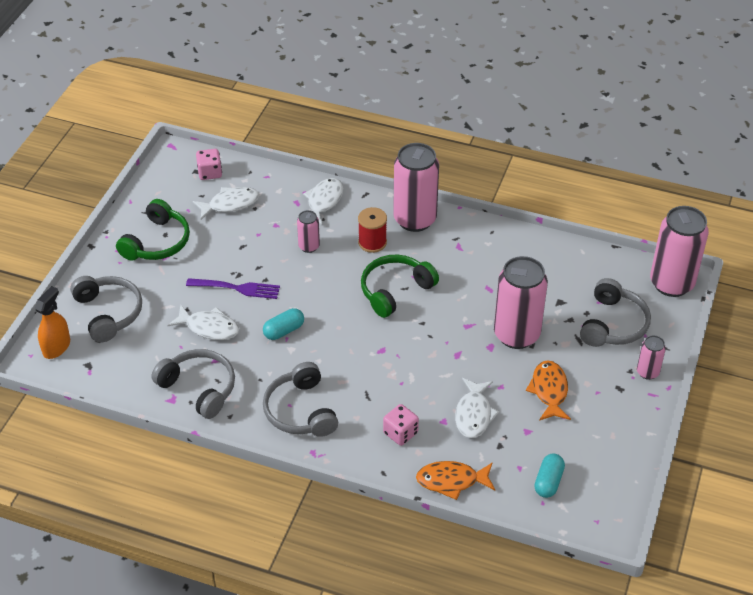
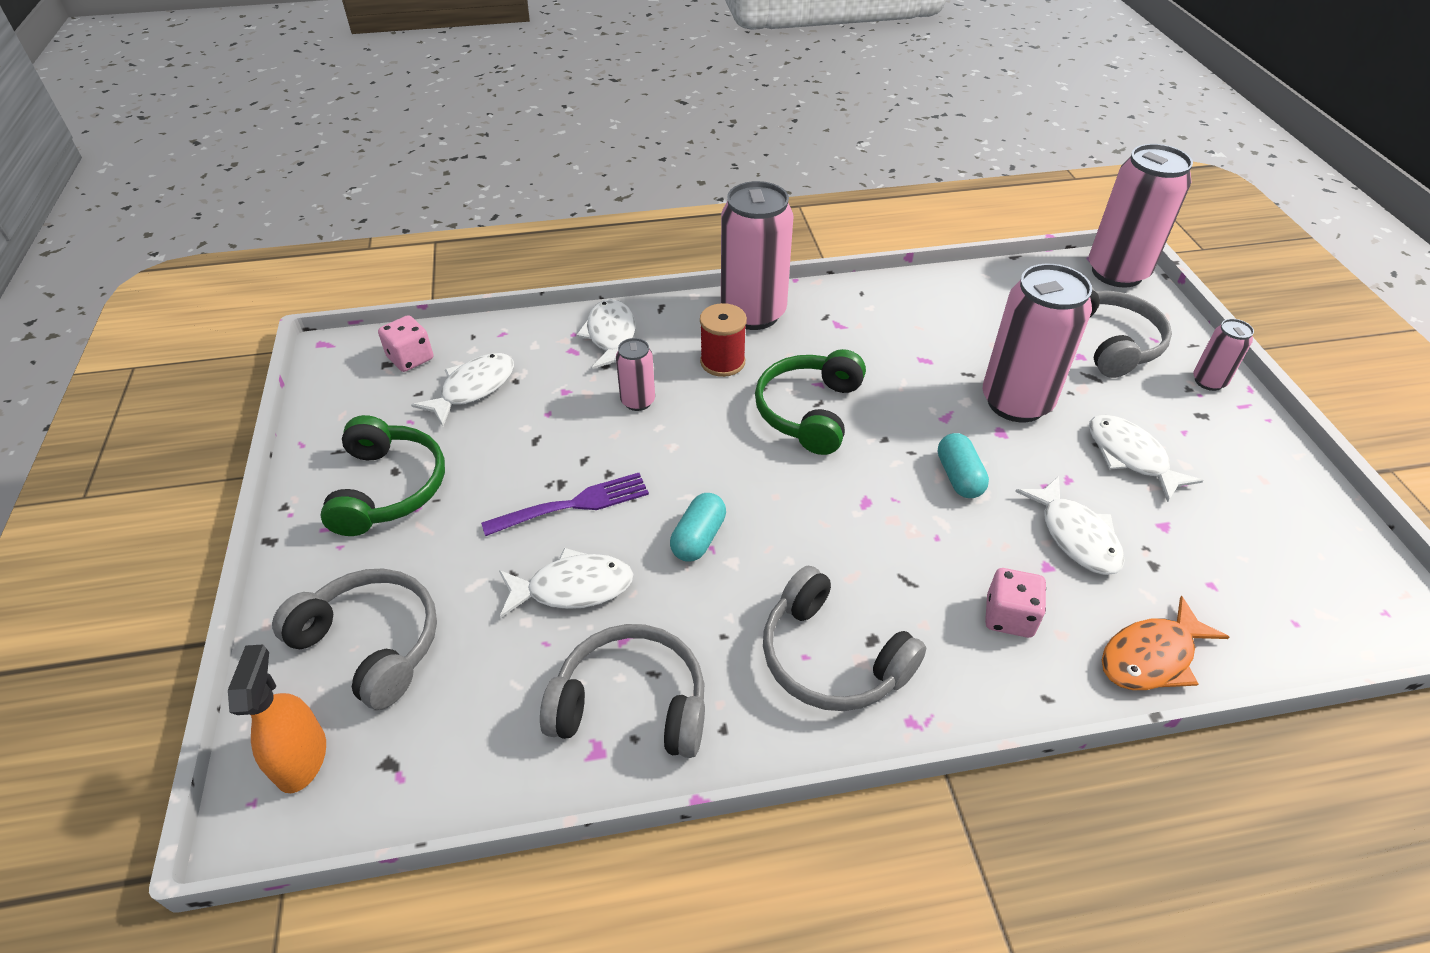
camera: 30 degrees left, 0 degrees up
orange fish [526,360,571,420] -> white fish [1089,414,1203,502]
turquoise capsule [534,454,565,498] -> turquoise capsule moved to [938,433,989,498]

